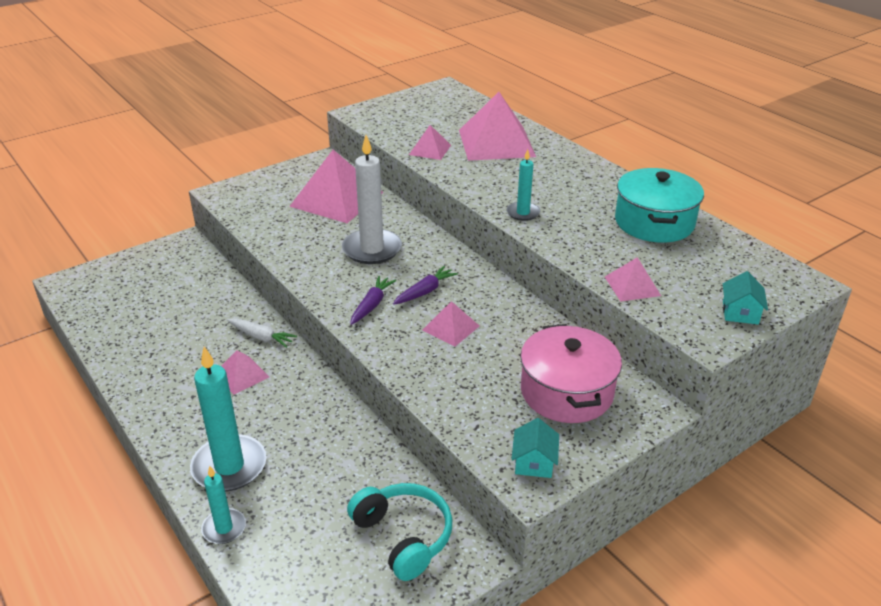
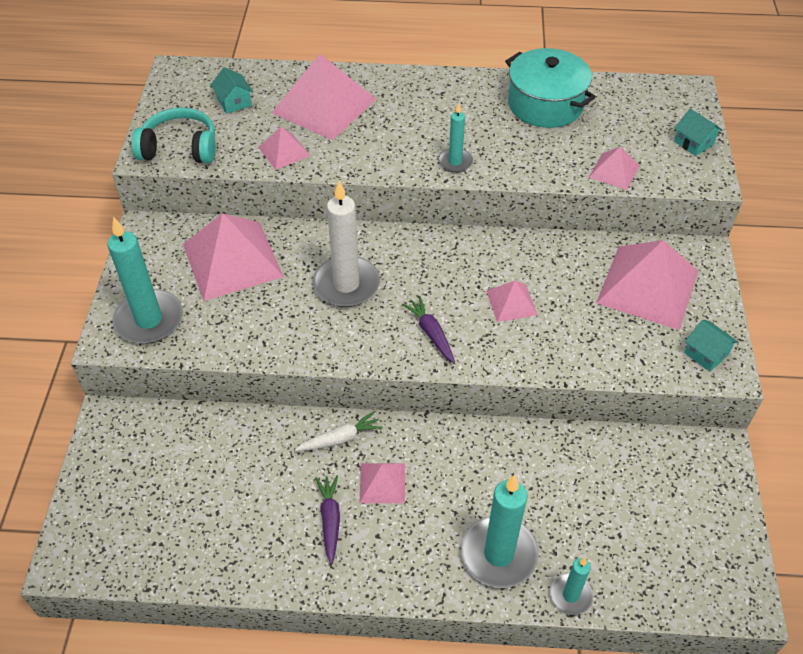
camera: 50 degrees left, 15 degrees up
turquoise headphones [347,483,452,581] -> turquoise headphones moved to [131,108,216,164]
purple carrot [393,266,458,305] -> purple carrot moved to [315,475,340,564]
pink pot [520,324,622,423] -> pink pyramid [596,240,698,330]
none -> turquoise candle [107,217,183,344]
none -> turquoise house [211,67,253,114]

